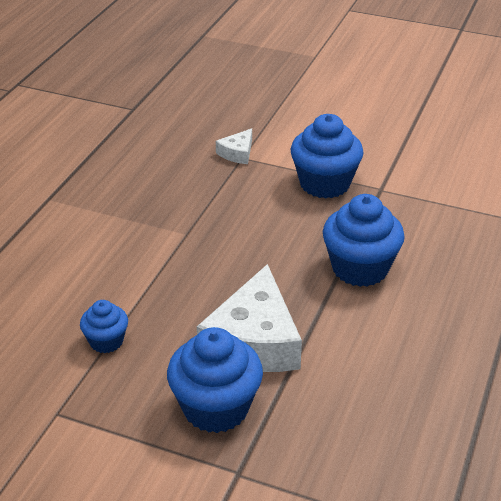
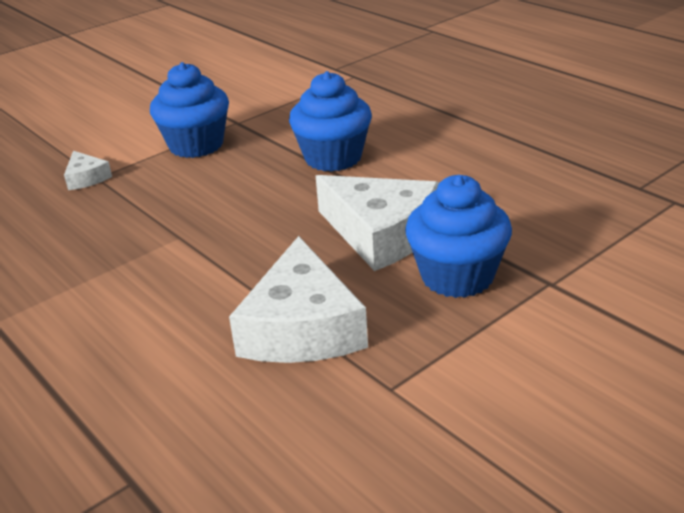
camera: 60 degrees left, 5 degrees down
blue cupcake [80,300,128,353] -> white cheese [229,236,368,363]

